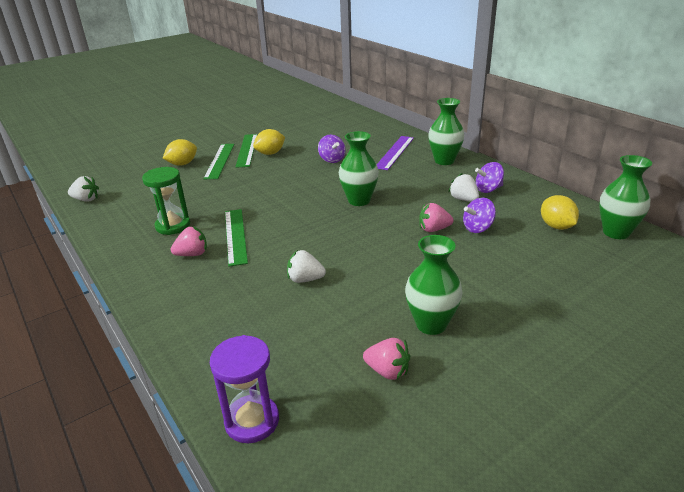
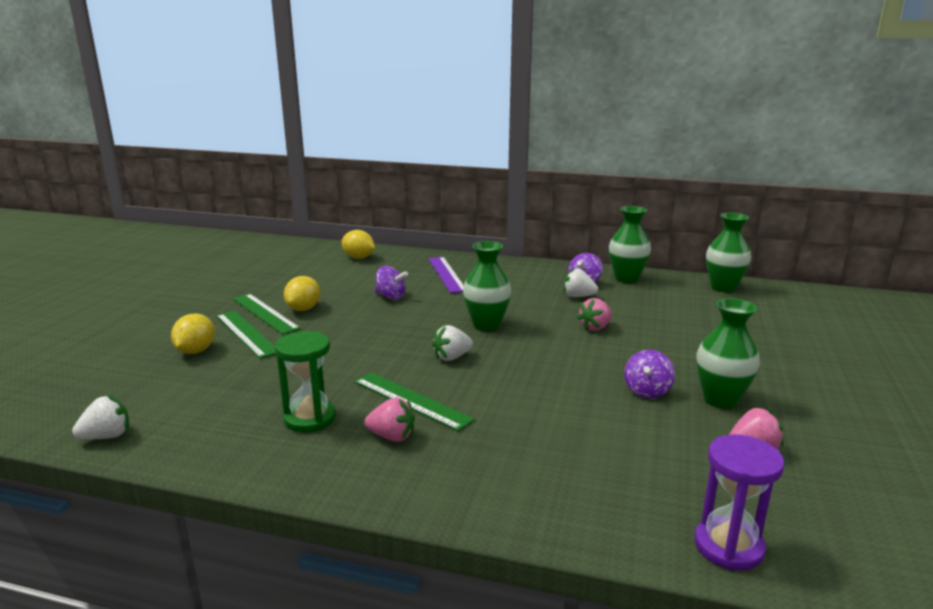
camera: 40 degrees left, 10 degrees down
pink strawberry [170,226,207,256] -> pink strawberry turned 75 degrees clockwise [364,398,415,442]
white strawberry [287,250,326,283] -> white strawberry moved to [432,325,473,361]
green vase [428,98,464,165] -> green vase moved to [609,206,651,283]
purple spinning top [463,198,496,233] -> purple spinning top moved to [624,350,675,399]
yellow lemon [541,195,579,230] -> yellow lemon moved to [341,230,375,259]

